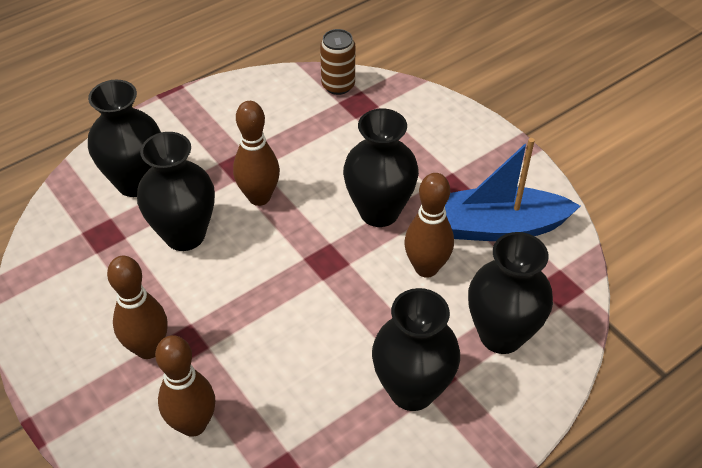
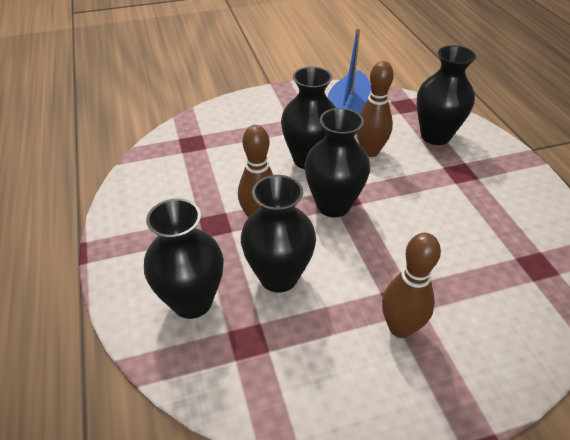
camera: 70 degrees left, 5 degrees down
brown bowling pin [155,335,215,437] -> none
brown can [320,29,355,95] -> none
black vase [372,288,460,411] -> black vase moved to [304,108,370,217]

